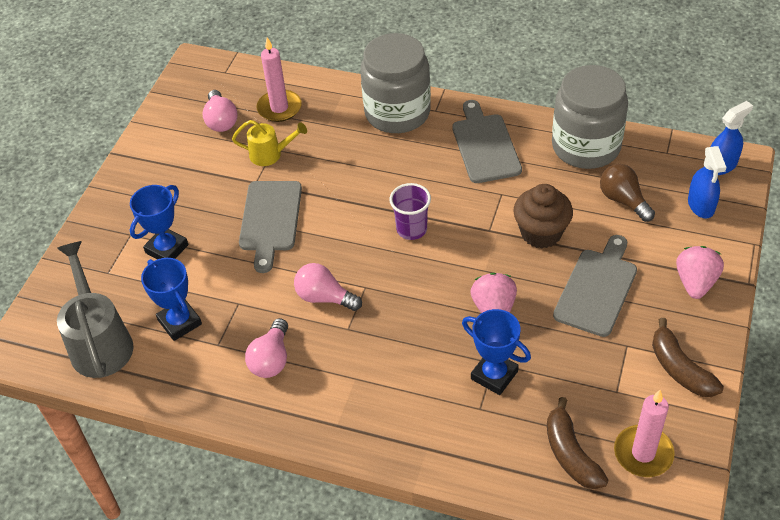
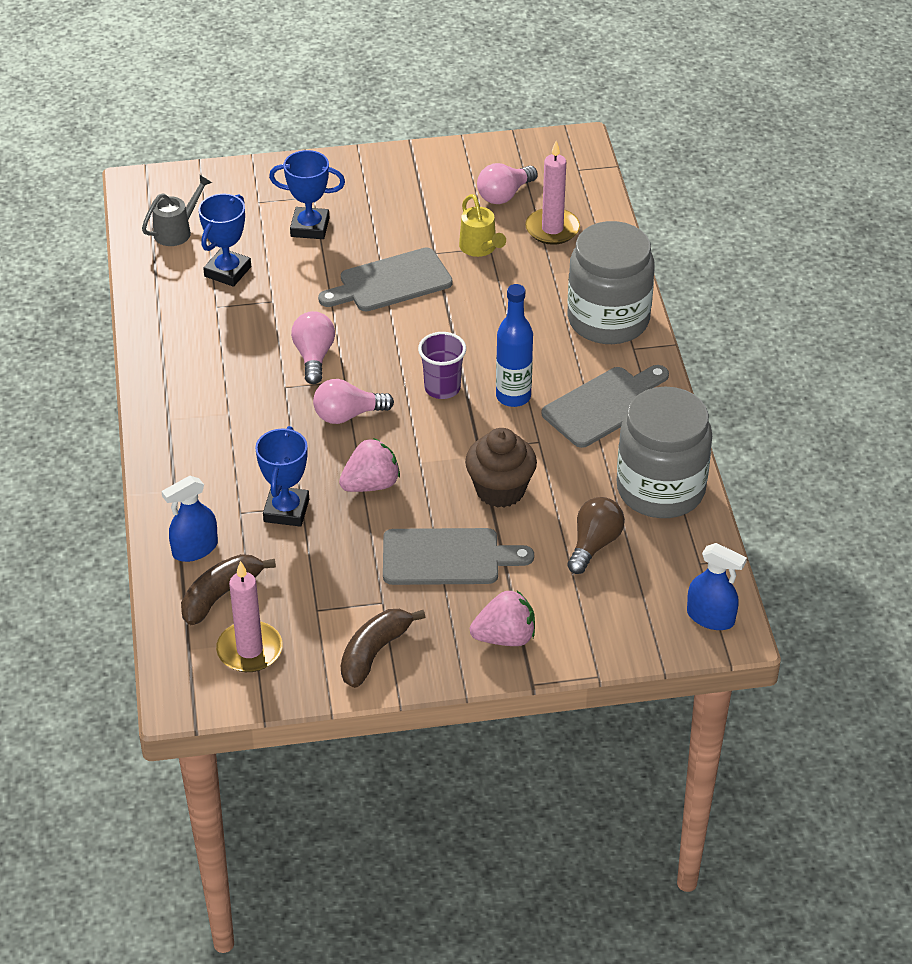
camera: 60 degrees right, 5 degrees down
grey watering can [57,241,134,378] -> grey watering can [142,175,212,246], size x0.57
pink light bulb [245,318,288,378] -> pink light bulb moved to [313,379,394,424]
blue spray bottle [688,146,726,218] -> blue spray bottle moved to [161,476,218,562]
none -> blue bottle [496,284,533,407]

